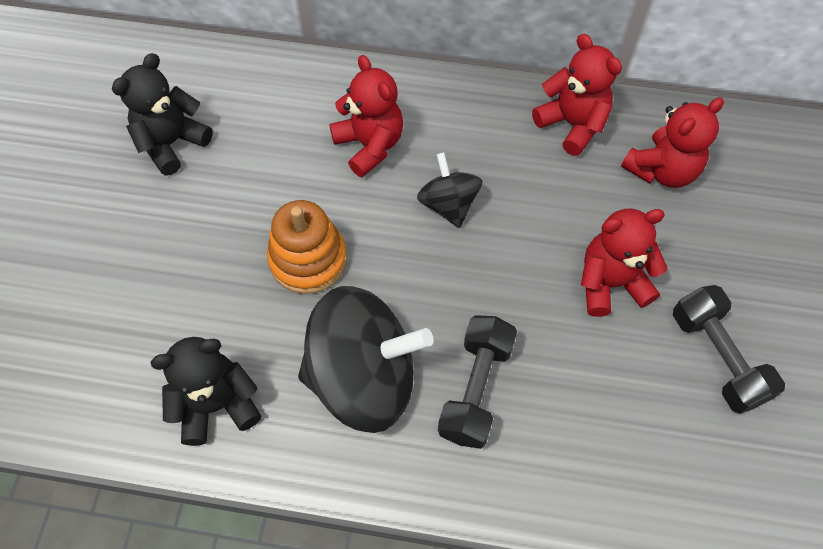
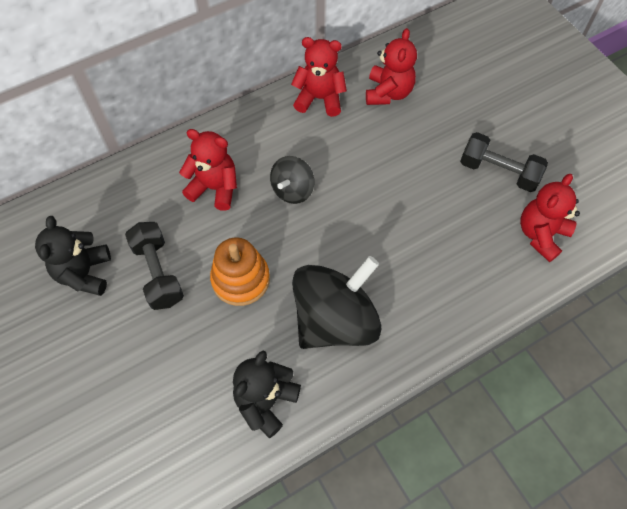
camera: 40 degrees left, 0 degrees up
black spinning top [417,152,482,228] -> black spinning top turned 90 degrees counterclockwise [270,156,314,204]
black dumbbell [438,315,517,449] -> black dumbbell moved to [125,222,184,310]
red teddy bear [581,208,667,317] -> red teddy bear moved to [520,174,580,262]

